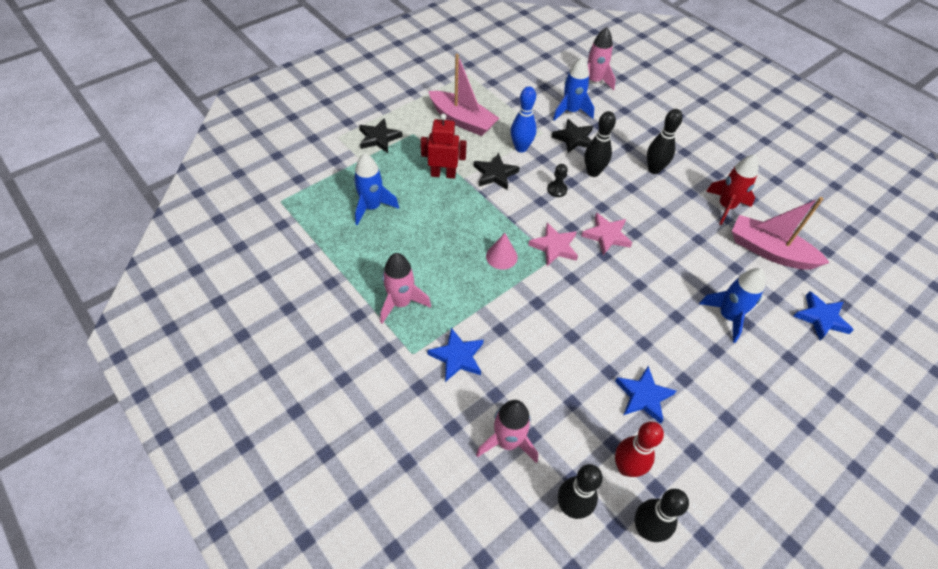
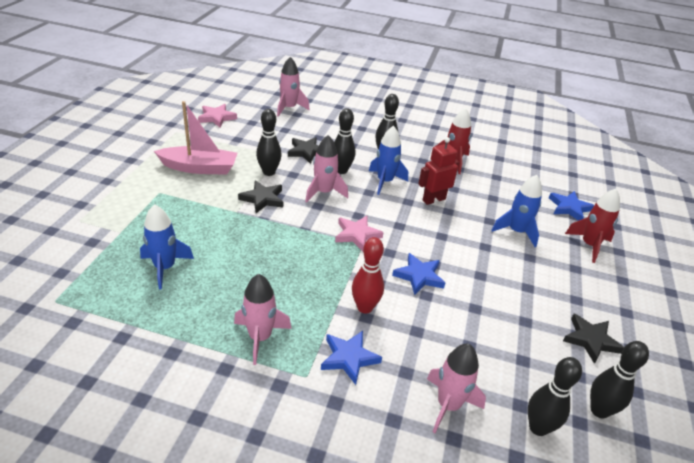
camera: 35 degrees left, 15 degrees down
black star [359,118,403,153] -> black star moved to [563,314,624,364]
red robot [421,114,467,179] -> red robot moved to [418,137,459,205]
pink cone [486,233,518,270] -> none
blue bowling pin [511,86,537,152] -> black bowling pin [256,109,282,176]
black pawn [547,164,568,197] -> pink rocket [305,135,348,203]
blue rocket [553,57,595,121] -> blue rocket moved to [369,126,408,195]
pink star [581,213,632,255] -> pink star moved to [198,104,237,128]
blue star [615,366,676,424] -> blue star moved to [392,253,445,295]
red bowling pin [615,421,664,477] -> red bowling pin moved to [352,237,384,313]
pink boat [732,197,830,270] -> none
none -> red rocket [565,189,620,263]

